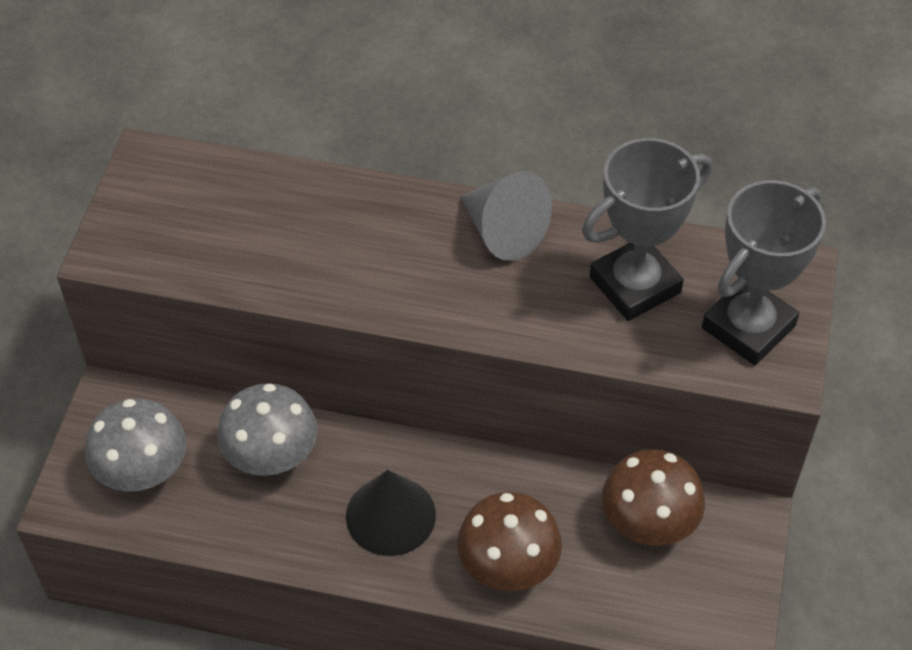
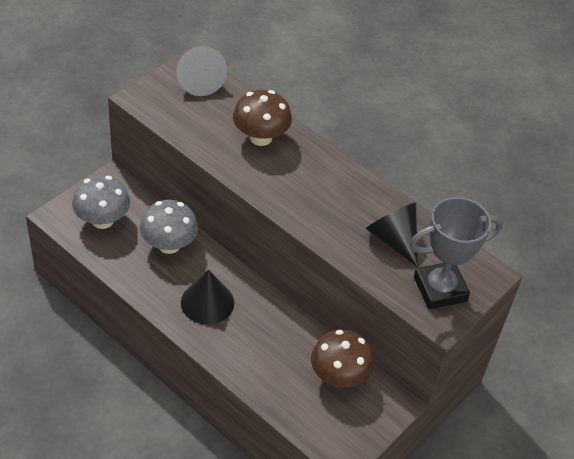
camera: 25 degrees right, 5 degrees down
brown mushroom [457,492,562,591] -> brown mushroom moved to [233,90,292,146]
grey cone [460,171,552,261] -> grey cone moved to [176,46,227,96]
grey trophy [582,138,712,321] -> black cone [366,202,418,266]

